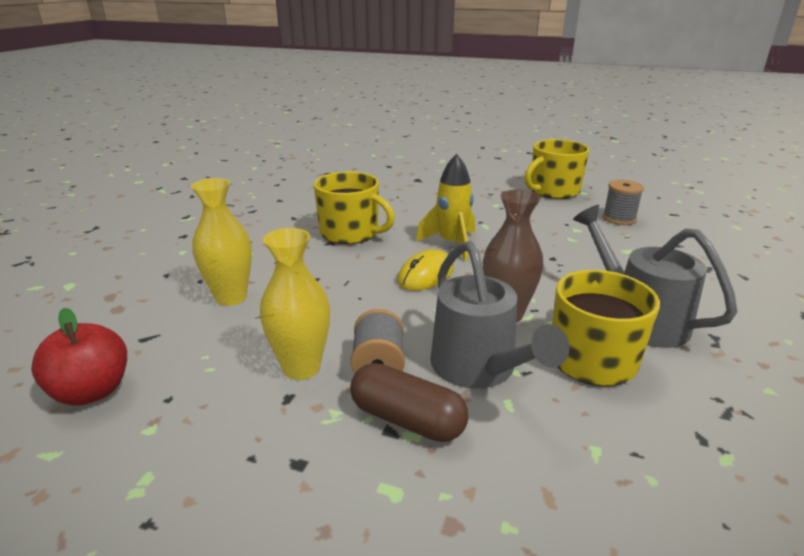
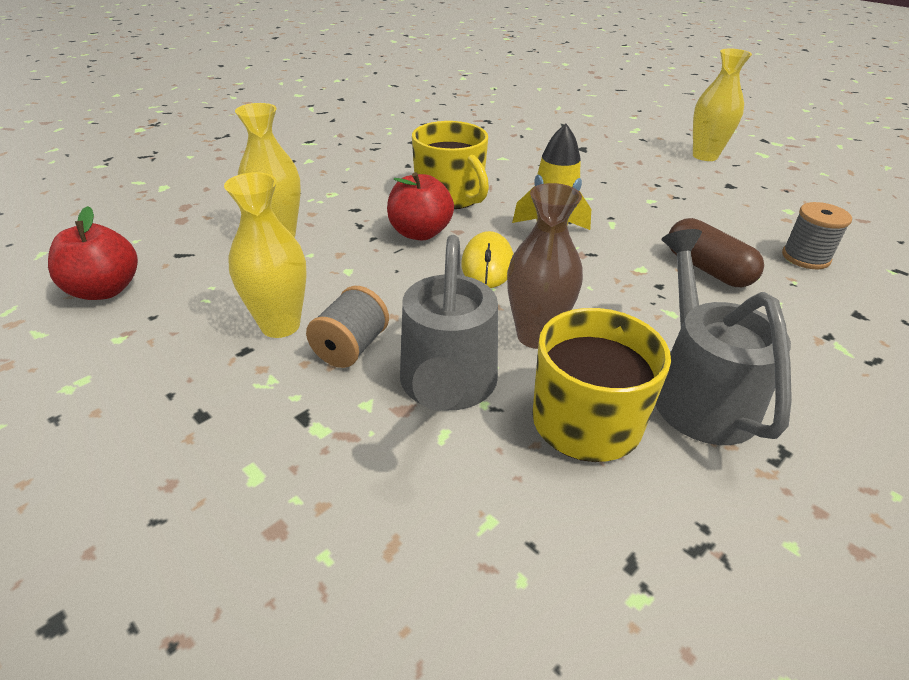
camera: 25 degrees right, 10 degrees up
brown capsule [350,363,468,442] -> brown capsule moved to [669,218,764,287]
yellow mouse [397,250,454,291] -> yellow mouse turned 60 degrees counterclockwise [461,231,514,288]
yellow mug [525,139,589,199] -> none
none -> red apple [387,172,454,240]
none -> yellow vase [693,49,752,161]

